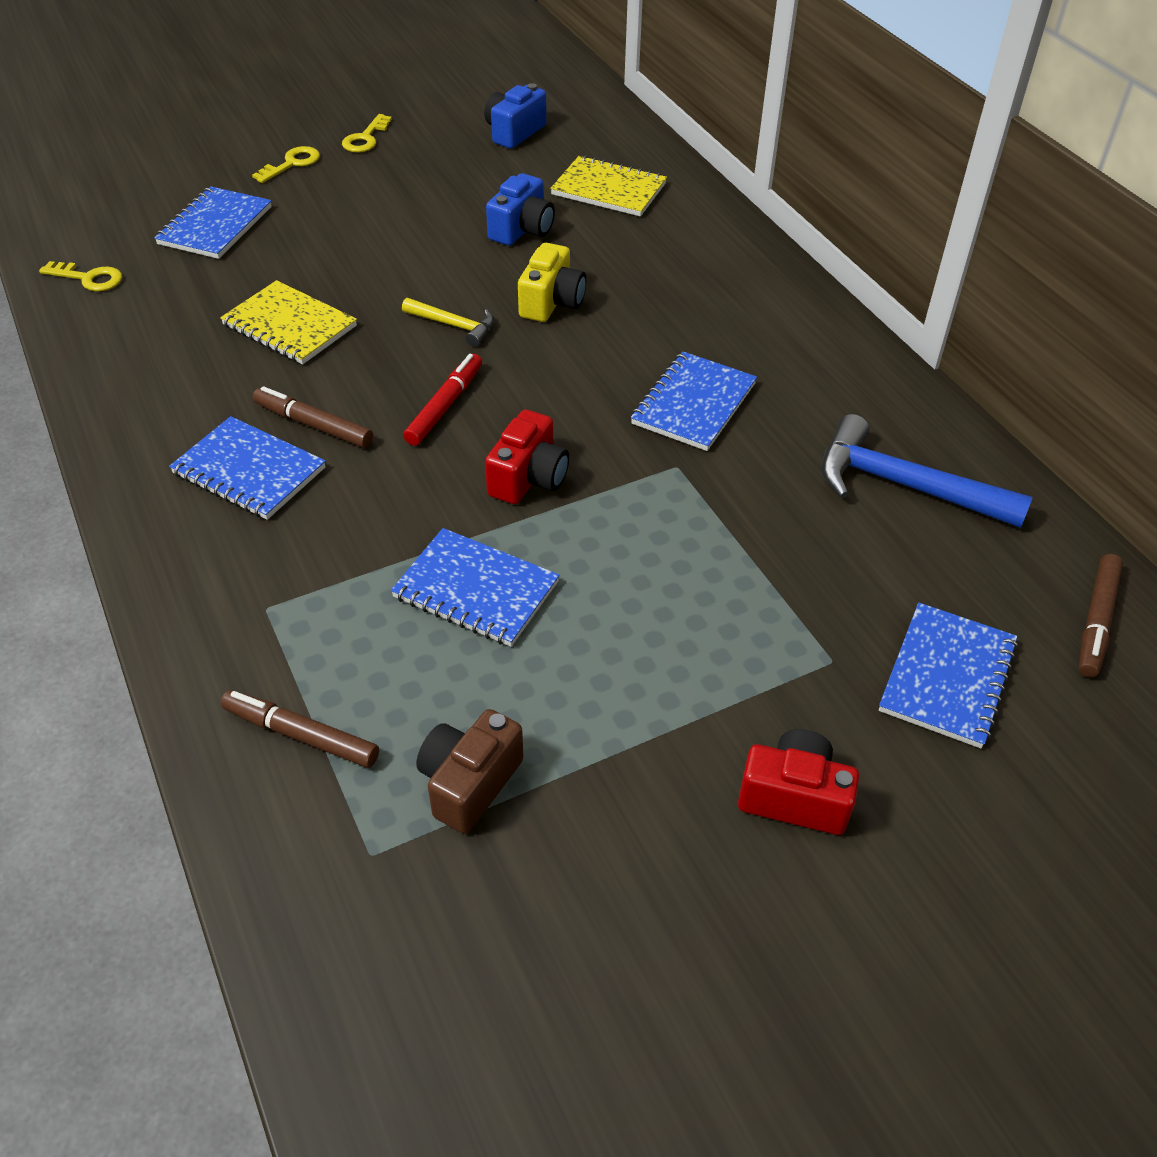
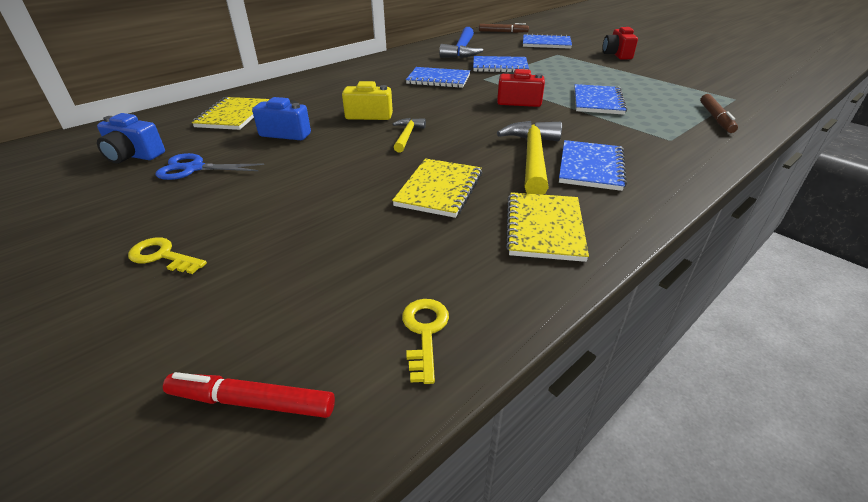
camera: 105 degrees left, 10 degrees down
blue notebook [154,186,272,259] -> blue notebook moved to [473,56,529,73]
brown marker [253,386,373,448] -> yellow hammer [497,121,562,195]
yellow key [342,114,392,153] -> none
red marker [403,354,482,446] -> red marker moved to [163,372,335,418]
brown camera [416,709,524,834] -> none
none -> blue scissors [156,153,264,180]
none -> yellow notebook [506,192,589,262]

